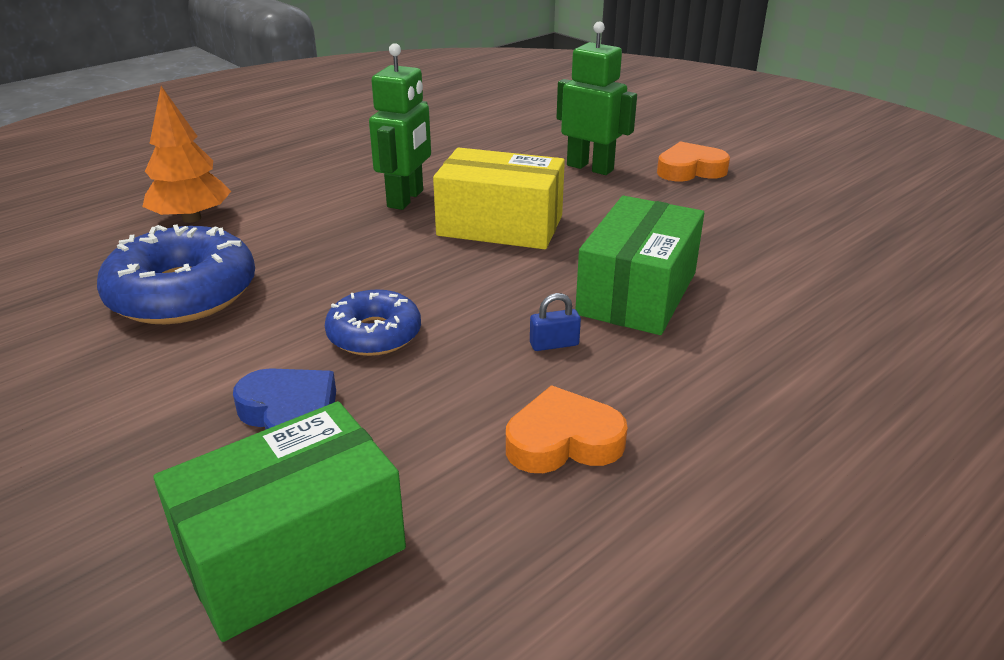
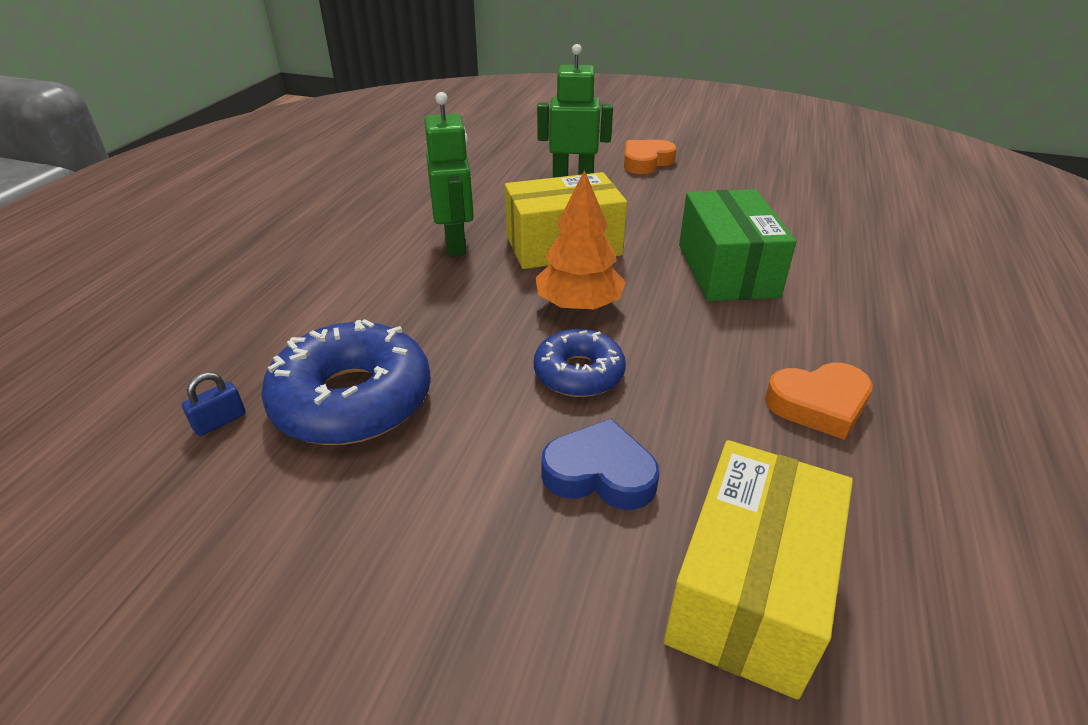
camera: 30 degrees left, 5 degrees up
orange tree [142,86,231,223] -> orange tree moved to [536,170,626,312]
green box [154,401,406,642] -> yellow box [664,440,853,700]
orange heart [506,386,628,473] -> orange heart turned 150 degrees counterclockwise [765,363,873,440]
blue padlock [530,293,581,351] -> blue padlock moved to [182,372,246,436]

